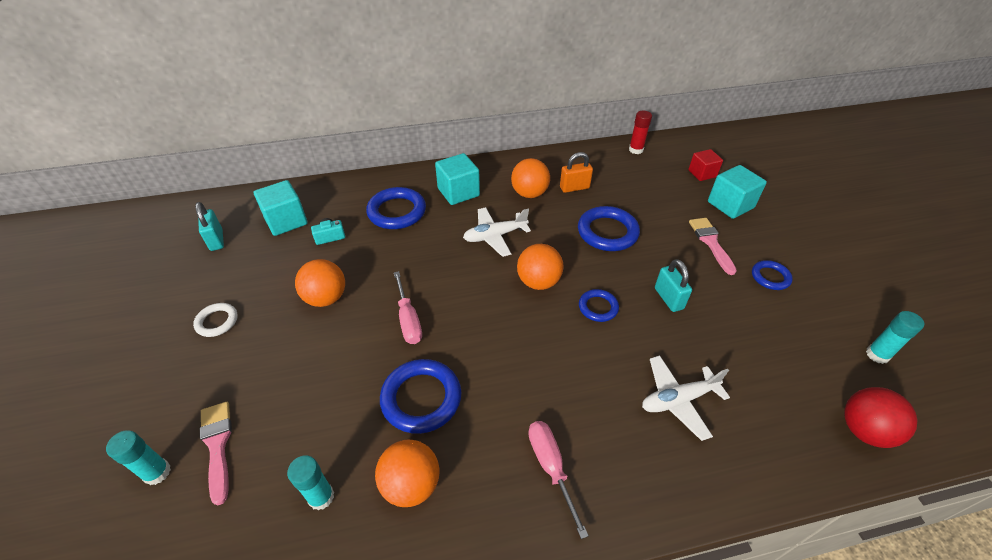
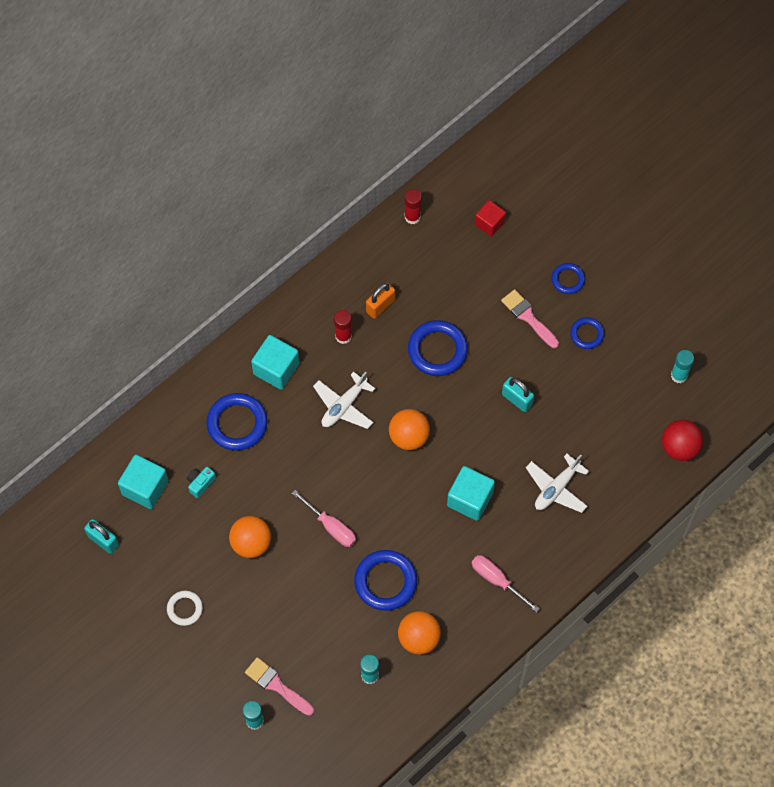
camera: 30 degrees left, 20 degrees up
orange ball [511,158,550,198] -> red glue stick [334,310,352,344]
blue ring [579,289,619,322] -> blue ring moved to [551,263,585,294]
turquoise cube [708,165,767,219] -> turquoise cube moved to [447,466,495,521]

